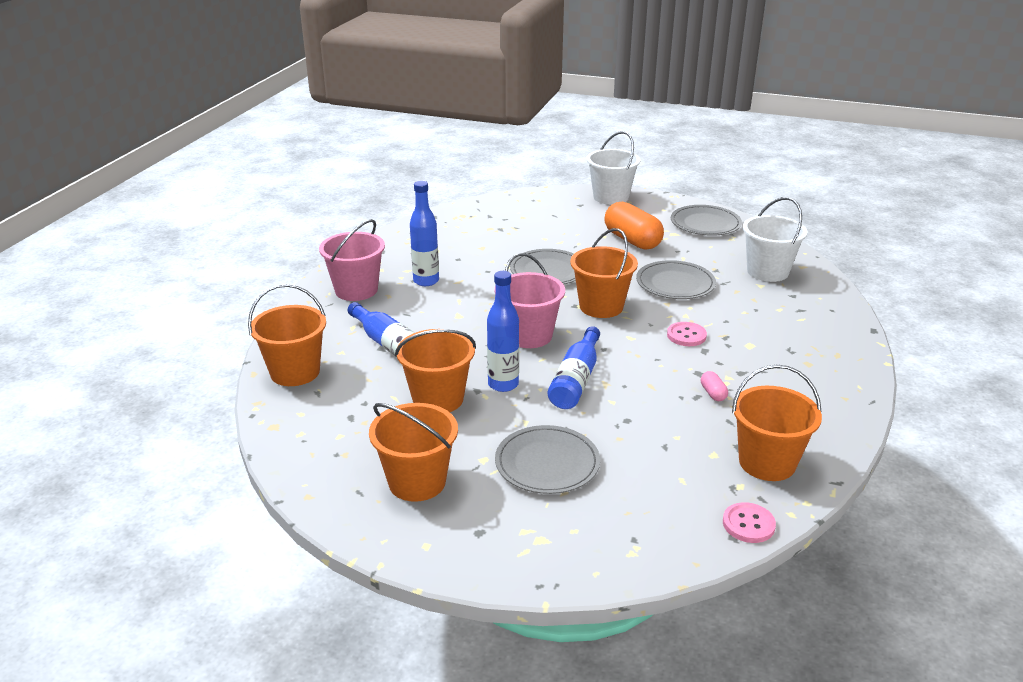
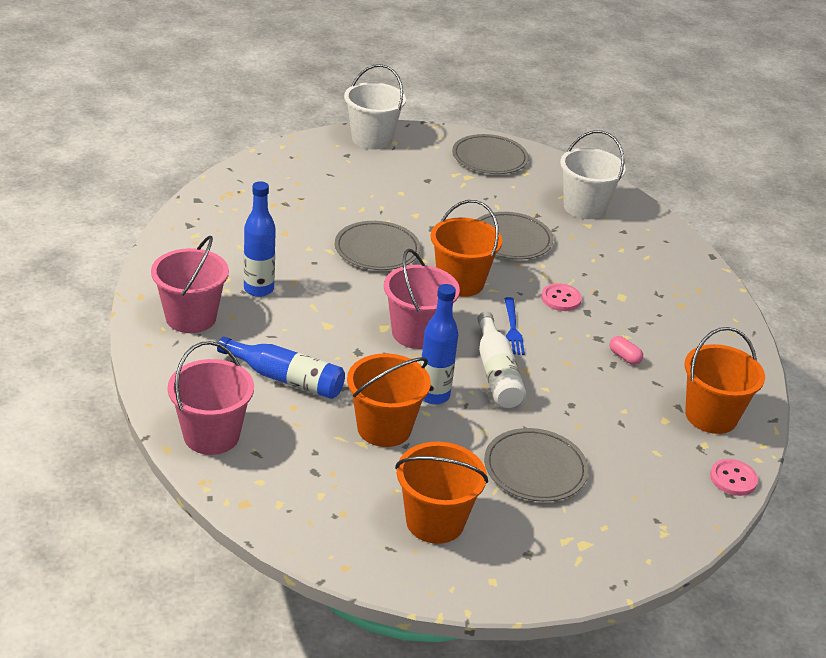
camera: 30 degrees left, 5 degrees up
orange bucket [248,284,326,386] -> pink bucket [168,341,254,455]
blue bottle [548,326,600,409] -> white bottle [477,311,526,408]
orange capsule [604,202,664,250] -> none
none -> blue fork [504,297,525,355]

